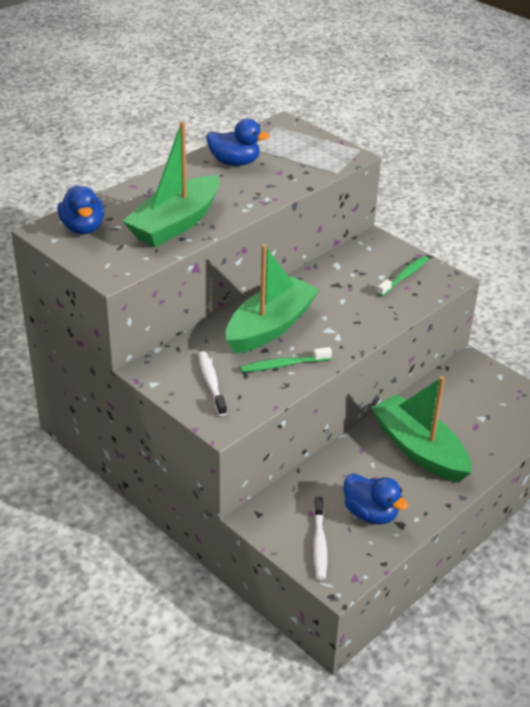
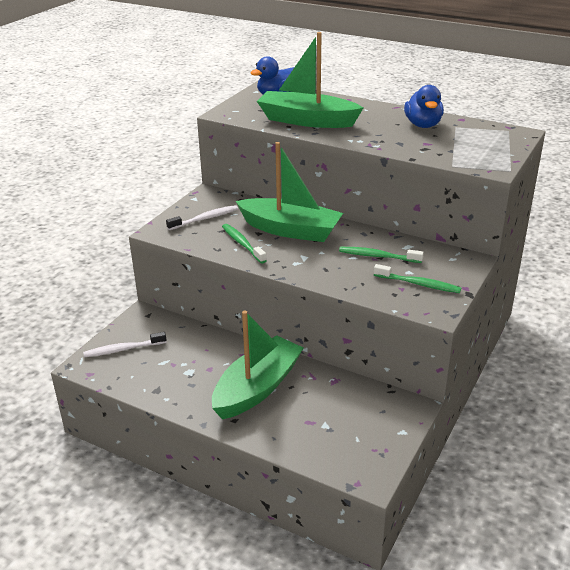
camera: 75 degrees right, 5 degrees down
blue duck [344,473,408,525] -> none
none -> green toothbrush [339,247,424,263]

